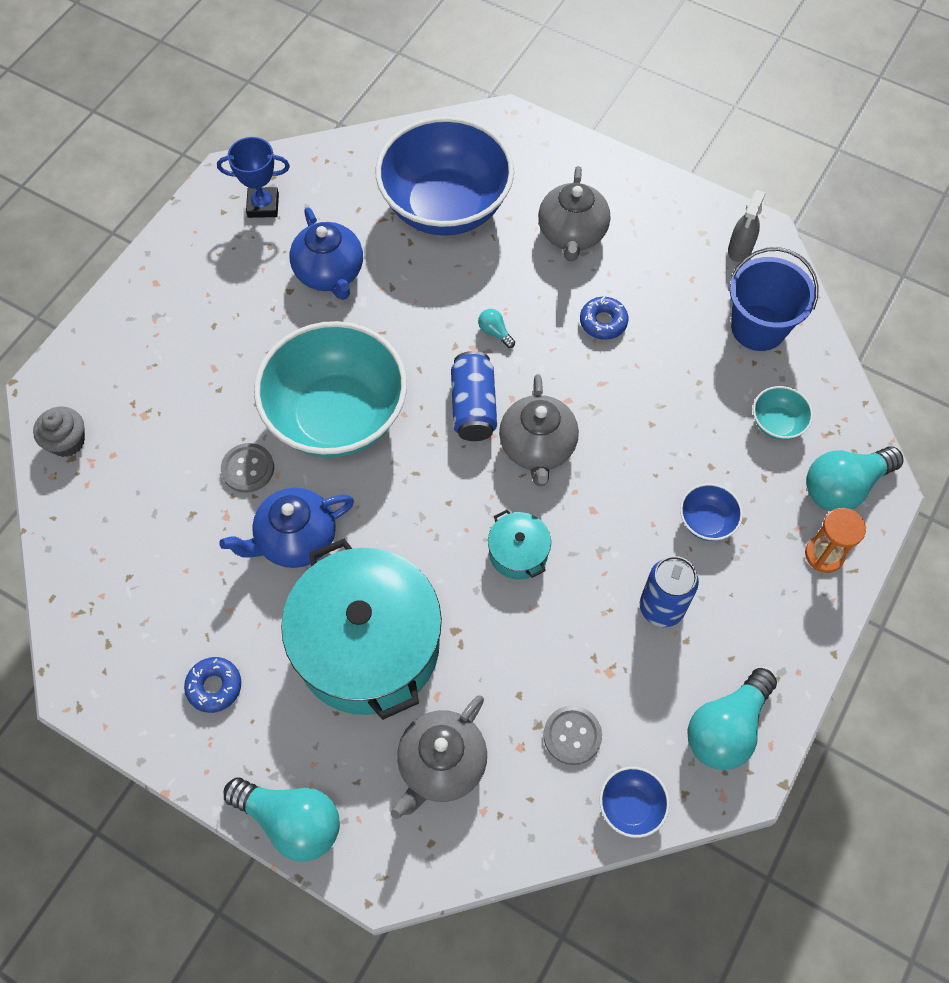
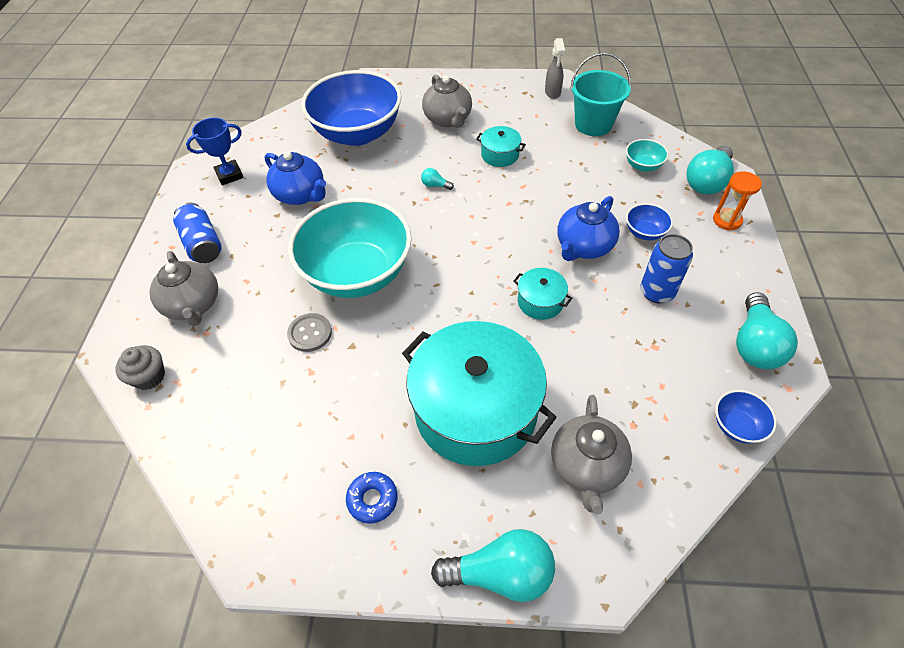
camera: 25 degrees left, 10 degrees down
blue teapot [219,488,354,568] -> blue teapot moved to [557,196,620,261]
blue can [451,351,497,441] -> blue can moved to [173,203,222,263]
grey teapot [499,374,579,486] -> grey teapot moved to [149,251,218,326]
grey button [543,706,602,765] -> none
blue donut [580,296,628,340] -> turquoise pot [476,126,526,167]
blue bucket [730,247,819,351] -> turquoise bucket [570,53,631,136]

